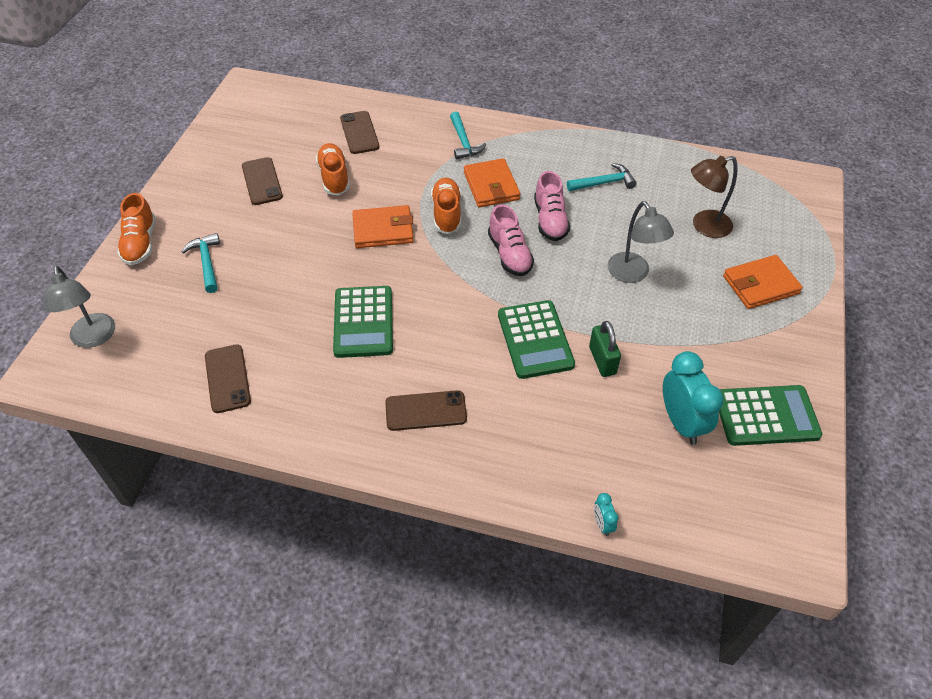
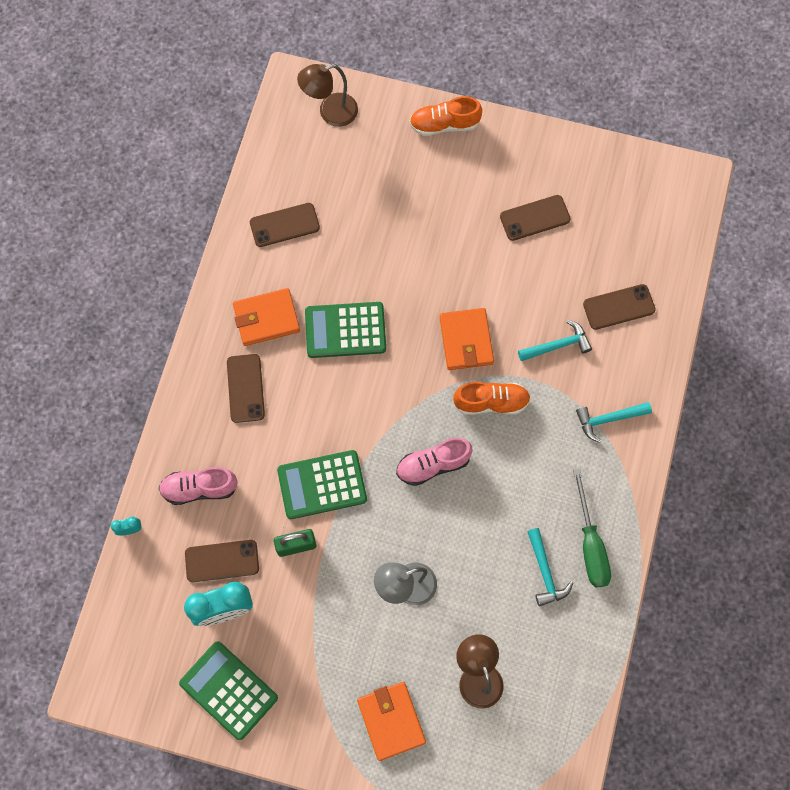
camera: 90 degrees right, 20 degrees up
grey lamp [44,266,115,348] -> brown lamp [297,64,358,127]
turquoise hammer [182,233,220,293] -> turquoise hammer moved to [518,320,592,361]
orange shoe [316,143,350,195] -> none
orange wallet [464,158,520,207] -> orange wallet moved to [233,288,300,346]
pink shoe [534,171,570,241] -> pink shoe moved to [159,467,238,505]
green calculator [719,385,822,446] -> green calculator turned 135 degrees clockwise [179,641,278,740]
none -> brown phone [185,540,259,582]
none -> green screwdriver [573,468,611,588]

